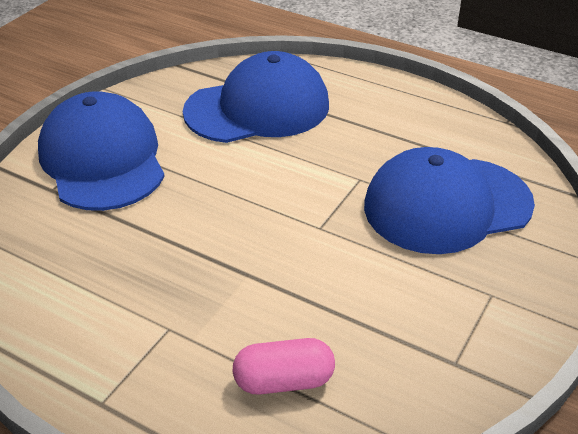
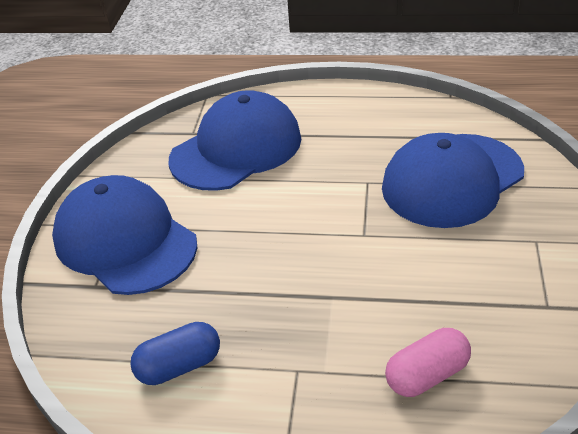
camera: 20 degrees left, 0 degrees up
none -> blue capsule [130,322,220,385]

